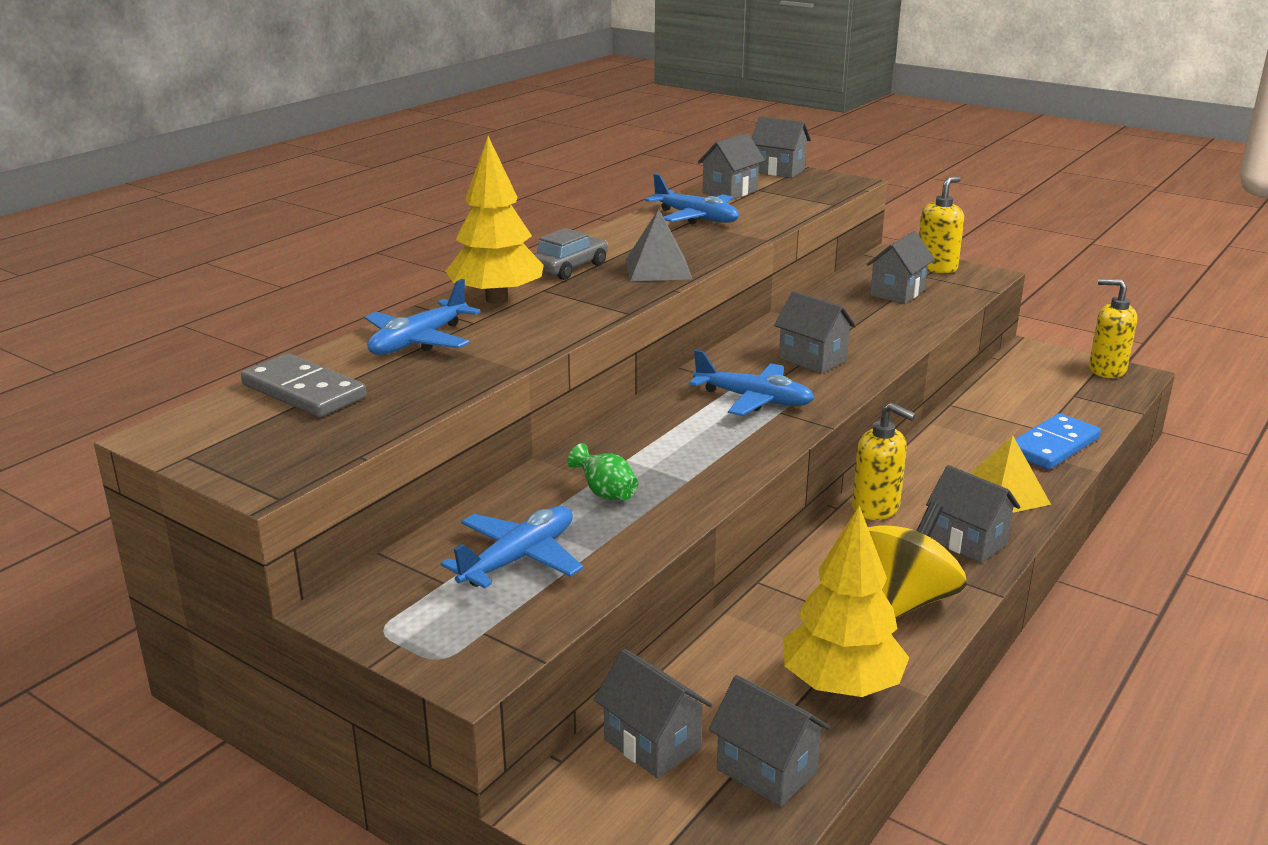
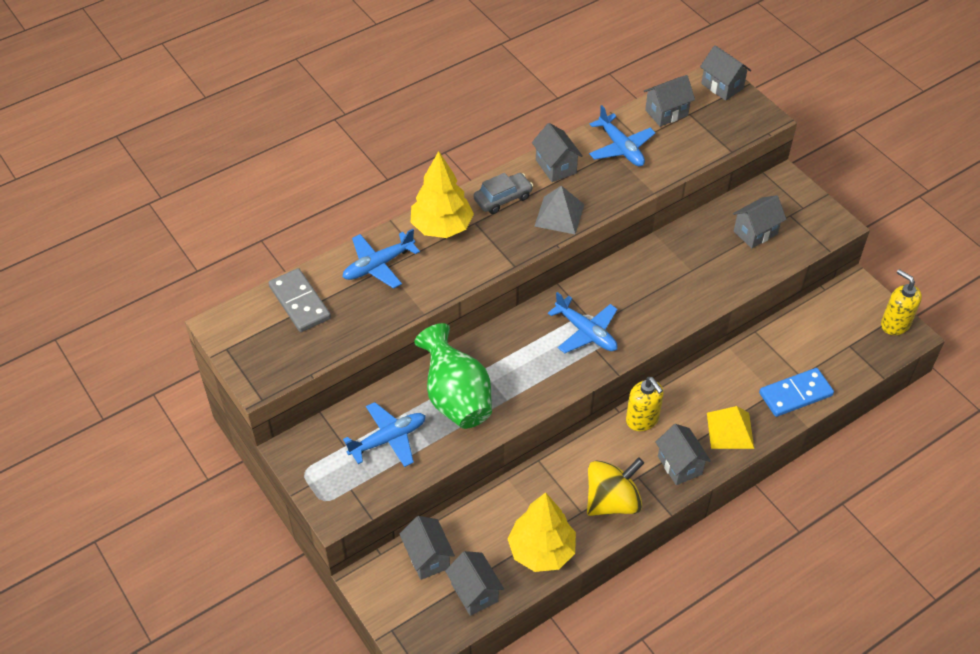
camera: 20 degrees right, 25 degrees up
green vase [567,443,638,501] -> green vase [414,323,492,429], size x2.37
grey house [774,291,856,374] -> grey house moved to [532,123,583,182]
yellow soap dispenser [919,176,964,273] -> none

